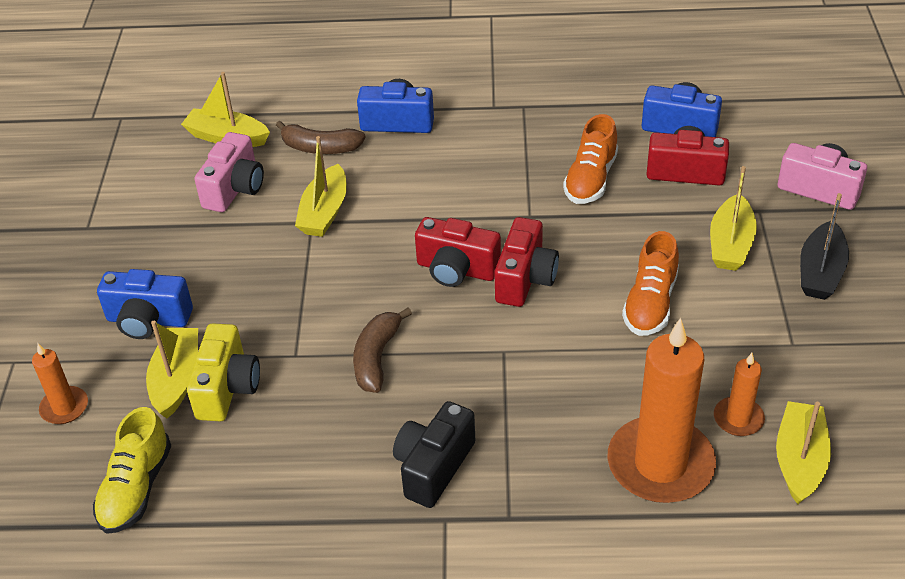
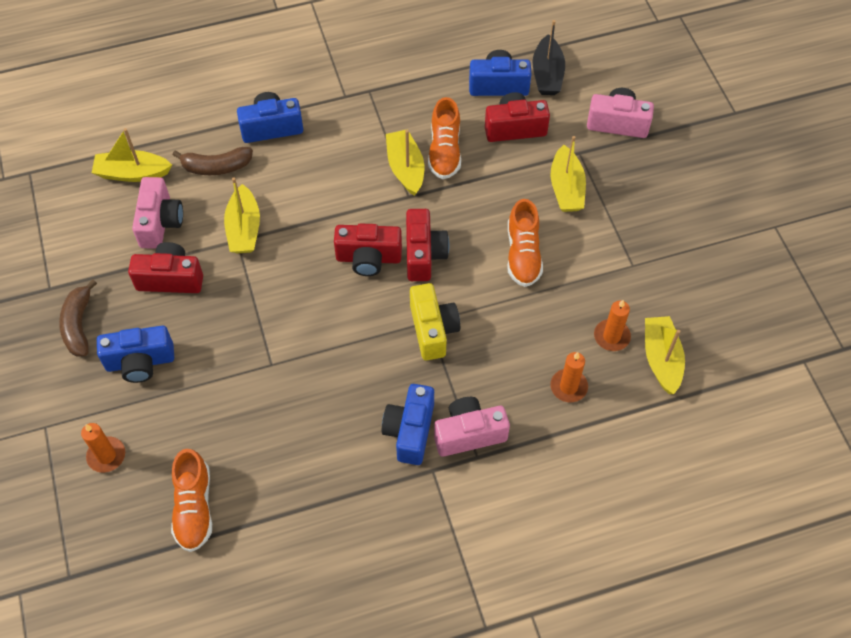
camera: 20 degrees left, 15 degrees up
yellow shoe [93,407,171,534] -> orange shoe [171,449,212,552]
yellow boat [146,321,198,419] -> yellow boat moved to [386,129,424,196]
yellow camera [187,323,260,421] -> yellow camera moved to [410,283,460,360]
brown banana [353,308,412,393] -> brown banana moved to [59,279,97,356]
black camera [393,401,475,508] -> blue camera [382,384,434,465]
orange candle [608,318,716,503] -> orange candle [550,352,588,402], size x0.48
black boat [800,193,849,300] -> black boat moved to [532,20,565,95]
none -> red camera [128,242,203,293]
none -> pink camera [434,397,510,457]

